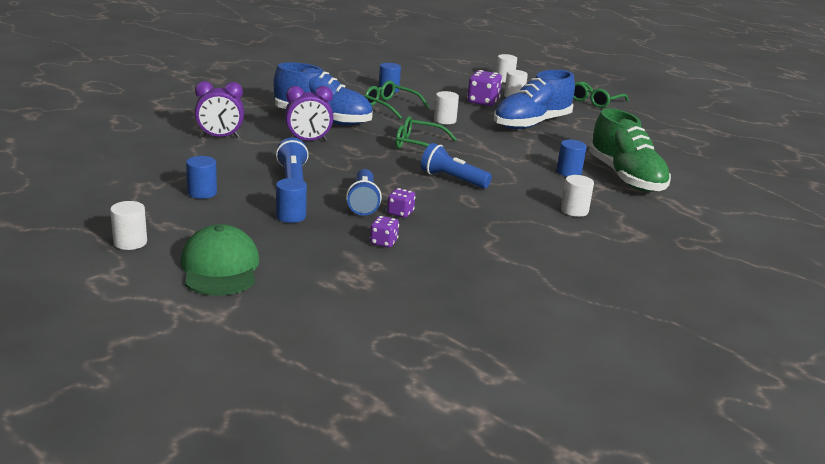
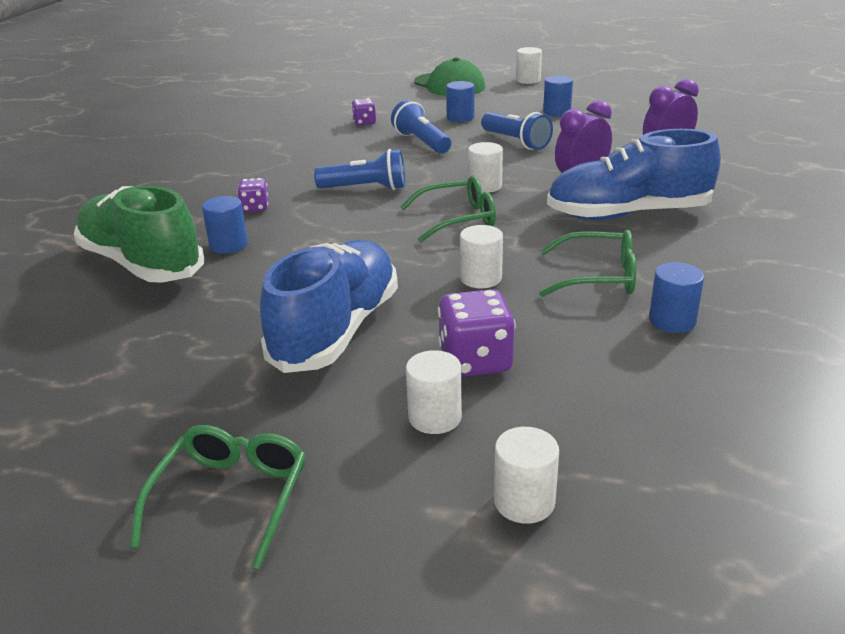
camera: 155 degrees right, 5 degrees up
purple dice [387,188,415,218] -> purple dice moved to [237,178,269,212]
white cylinder [561,175,594,217] -> white cylinder moved to [468,142,503,193]

